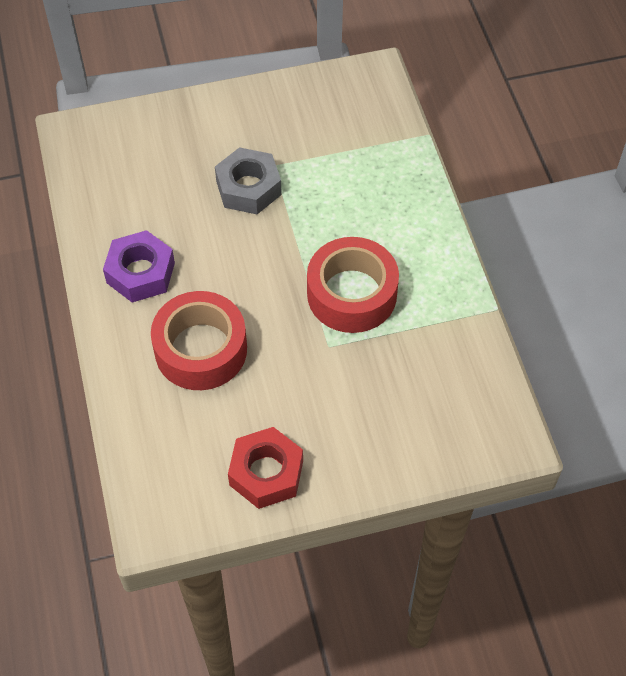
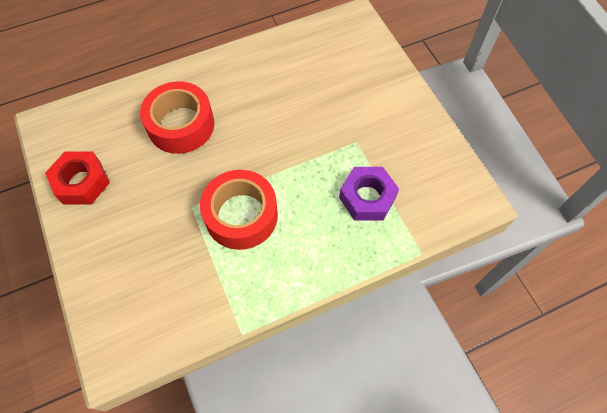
camera: 80 degrees right, 5 degrees up
purple nut [103,230,175,303] -> purple nut moved to [339,167,399,221]
grey nut [215,147,282,214] -> none

